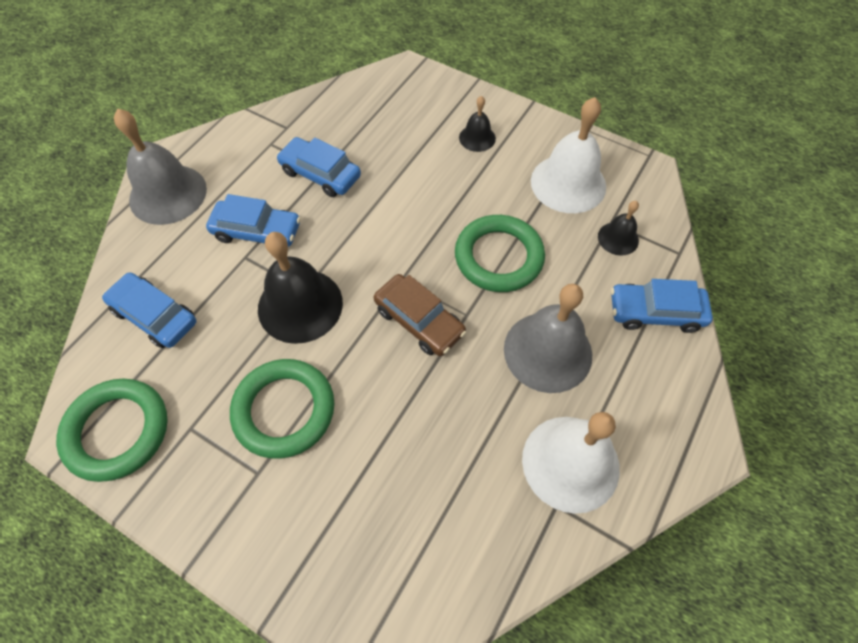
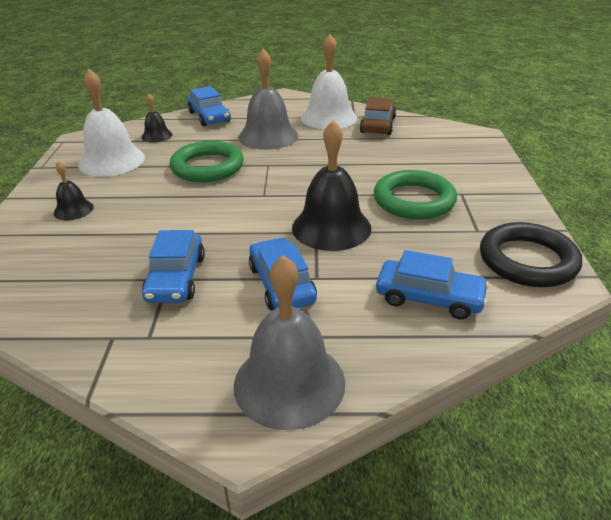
camera: 120 degrees left, 25 degrees down
green ring [56,378,168,482] -> black ring [480,222,582,287]
blue car [102,272,197,348] -> blue car turned 75 degrees counterclockwise [376,250,489,320]
brown car [373,274,466,356] -> brown car moved to [360,97,396,135]

